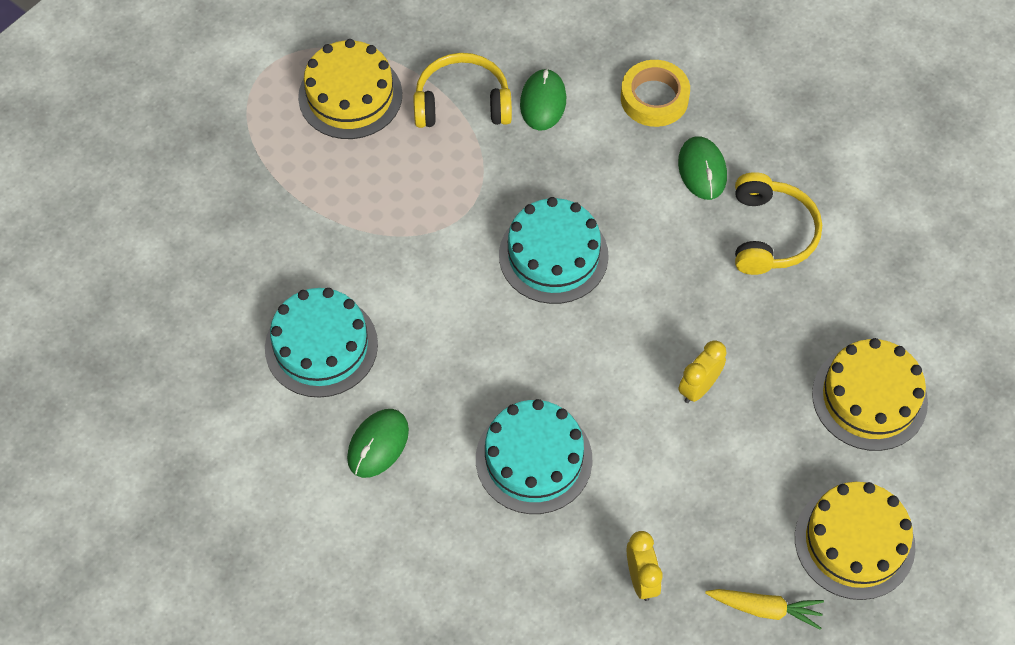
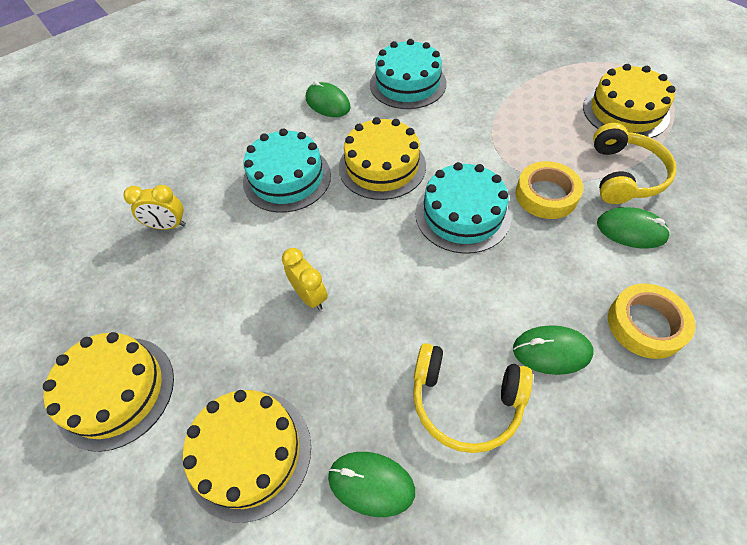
camera: 105 degrees right, 5 degrees down
yellow carrot [705,589,824,630] -> none
none -> green mouse [328,452,415,517]
none -> yellow cake [339,117,426,200]
none -> yellow tape [516,161,583,219]

